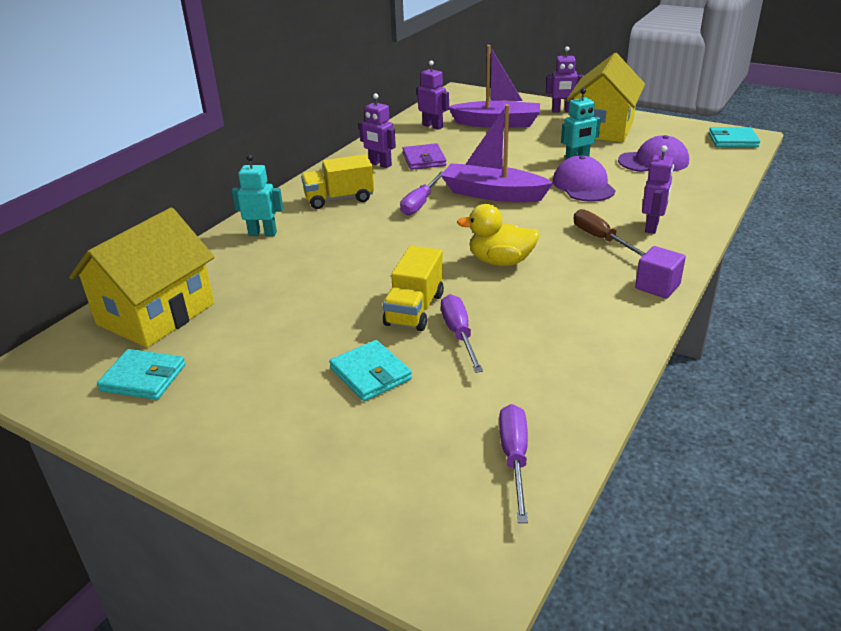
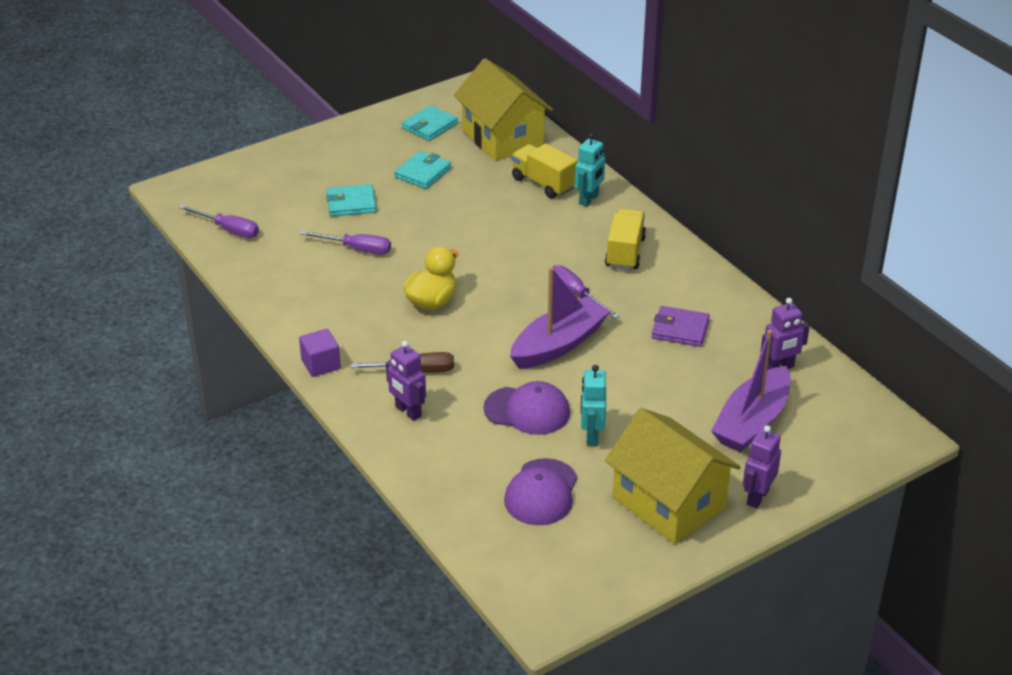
camera: 115 degrees right, 5 degrees up
purple robot [359,93,396,168] -> none
yellow truck [383,246,444,331] -> yellow truck moved to [511,143,578,199]
turquoise wallet [709,127,760,147] -> turquoise wallet moved to [394,151,451,189]

